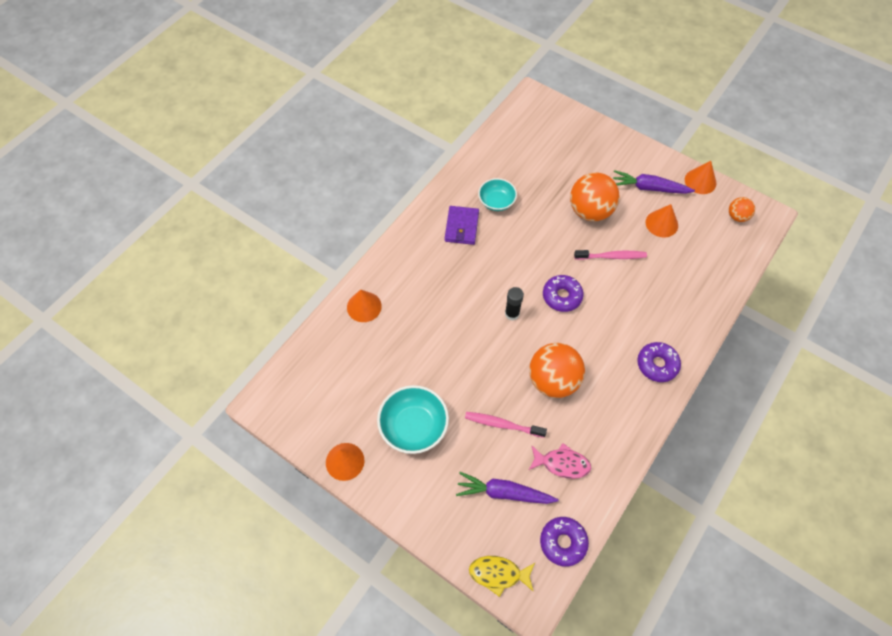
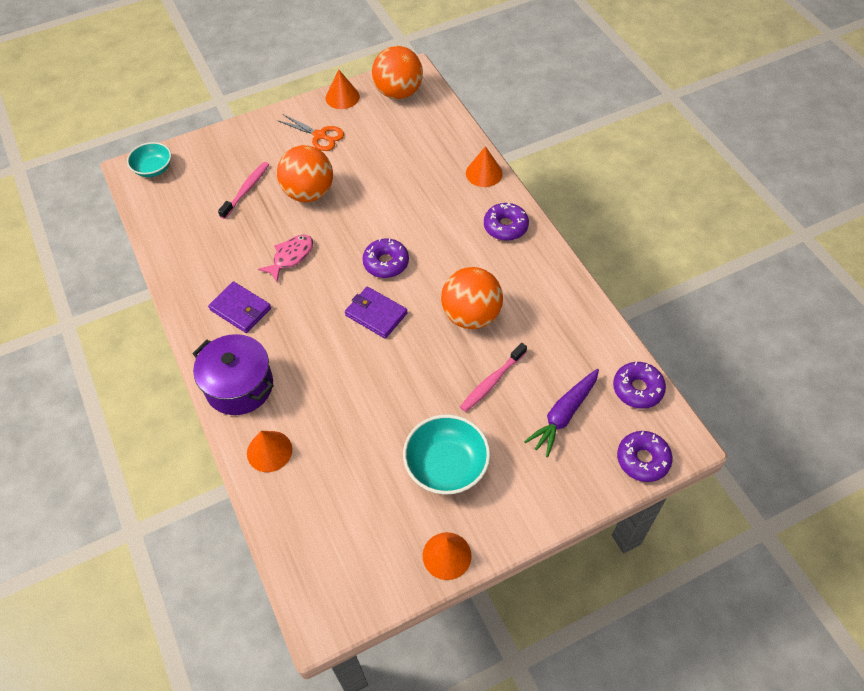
camera: 60 degrees left, 5 degrees down
yellow fish [469,556,535,597] -> purple donut [617,431,673,482]
turquoise bowl [478,178,517,211] -> turquoise bowl moved to [127,142,171,177]
black glue stick [505,287,524,321] -> purple wallet [345,287,408,339]
pink fish [529,443,591,479] -> pink fish moved to [258,235,313,282]
pink toothbrush [574,250,647,260] -> pink toothbrush moved to [218,162,269,219]
purple carrot [613,170,695,194] -> orange scissors [277,114,344,151]
orange cone [645,204,678,237] -> orange cone moved to [466,146,503,187]
orange ball [729,197,755,222] -> orange ball [372,46,423,99], size x1.94
none -> purple pot [192,334,274,415]

